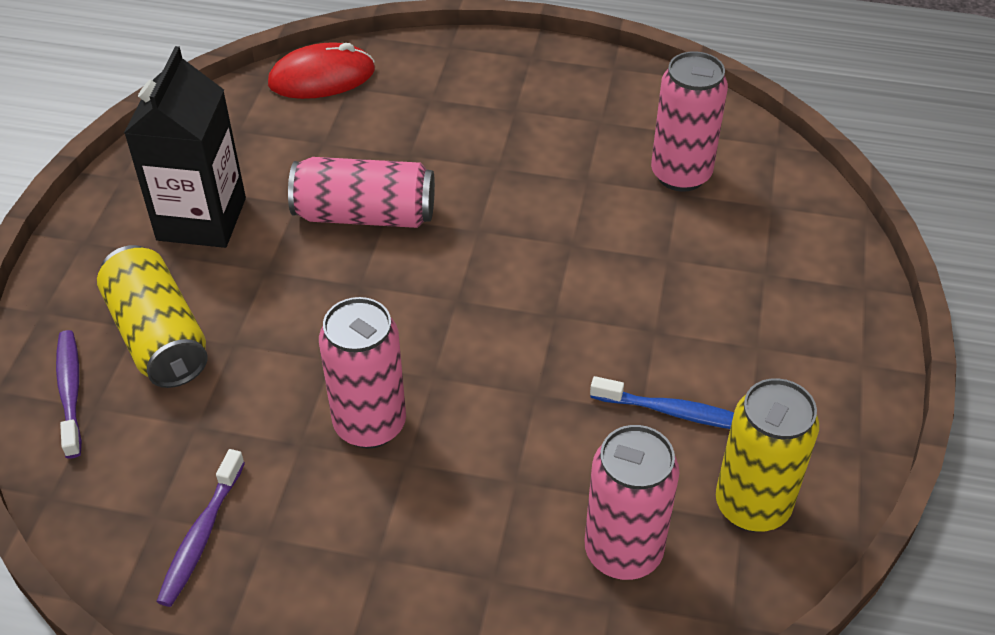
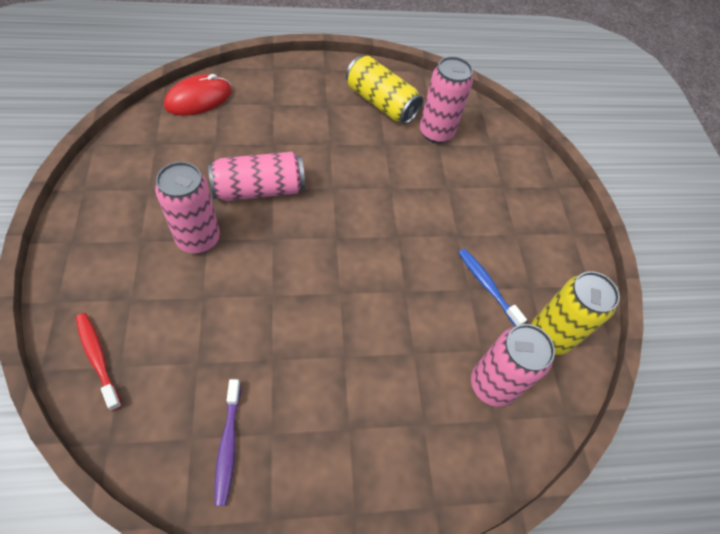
camera: 25 degrees left, 10 degrees up
purple toothbrush [56,330,82,458] -> red toothbrush [76,313,122,411]
yellow can [97,245,208,388] -> yellow can moved to [346,56,423,124]
black carton [124,46,246,248] -> none
pink can [319,297,406,448] -> pink can moved to [155,162,220,254]
blue toothbrush [590,376,734,429] -> blue toothbrush turned 120 degrees counterclockwise [458,249,527,326]

